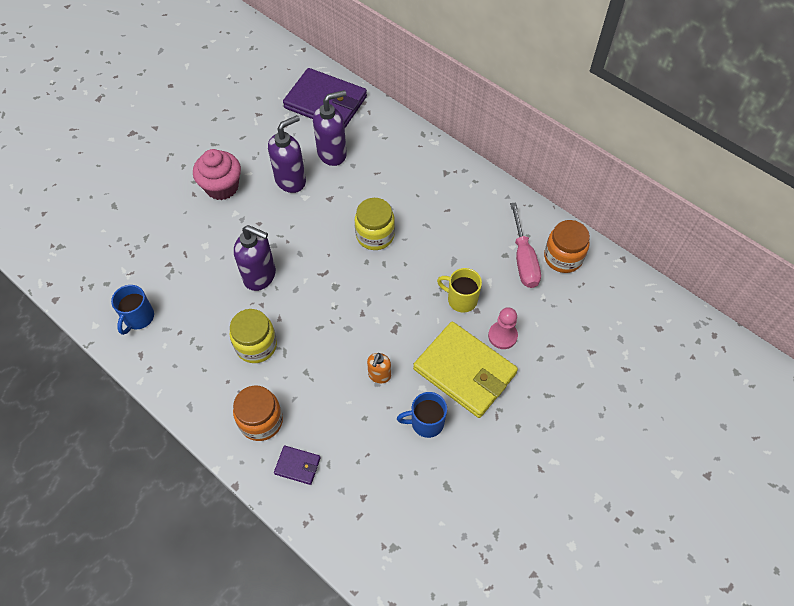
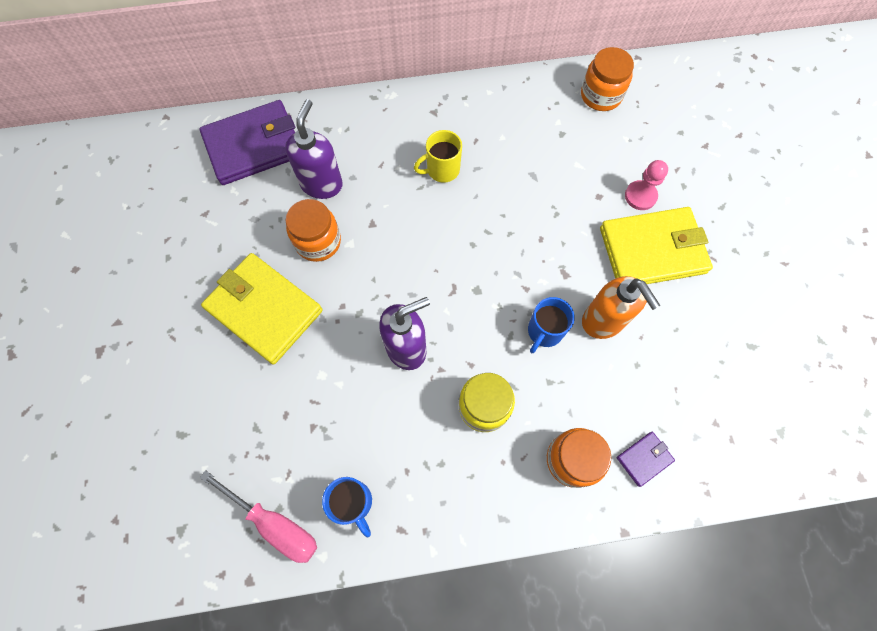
camera: 50 degrees left, 10 degrees up
pink cupcake [193,149,241,200] -> yellow wallet [201,253,323,365]
purple soap dispenser [268,115,306,193] -> orange jar [286,199,341,262]
yellow jar [355,198,395,250] -> none
orange soap dispenser [367,353,391,384] -> orange soap dispenser [582,276,660,339], size x1.79
blue mug [397,392,447,438] -> blue mug moved to [528,297,575,353]
yellow mug [437,268,482,313] -> yellow mug moved to [414,130,462,183]
pink screwdriver [510,203,541,288] -> pink screwdriver moved to [200,470,317,563]

